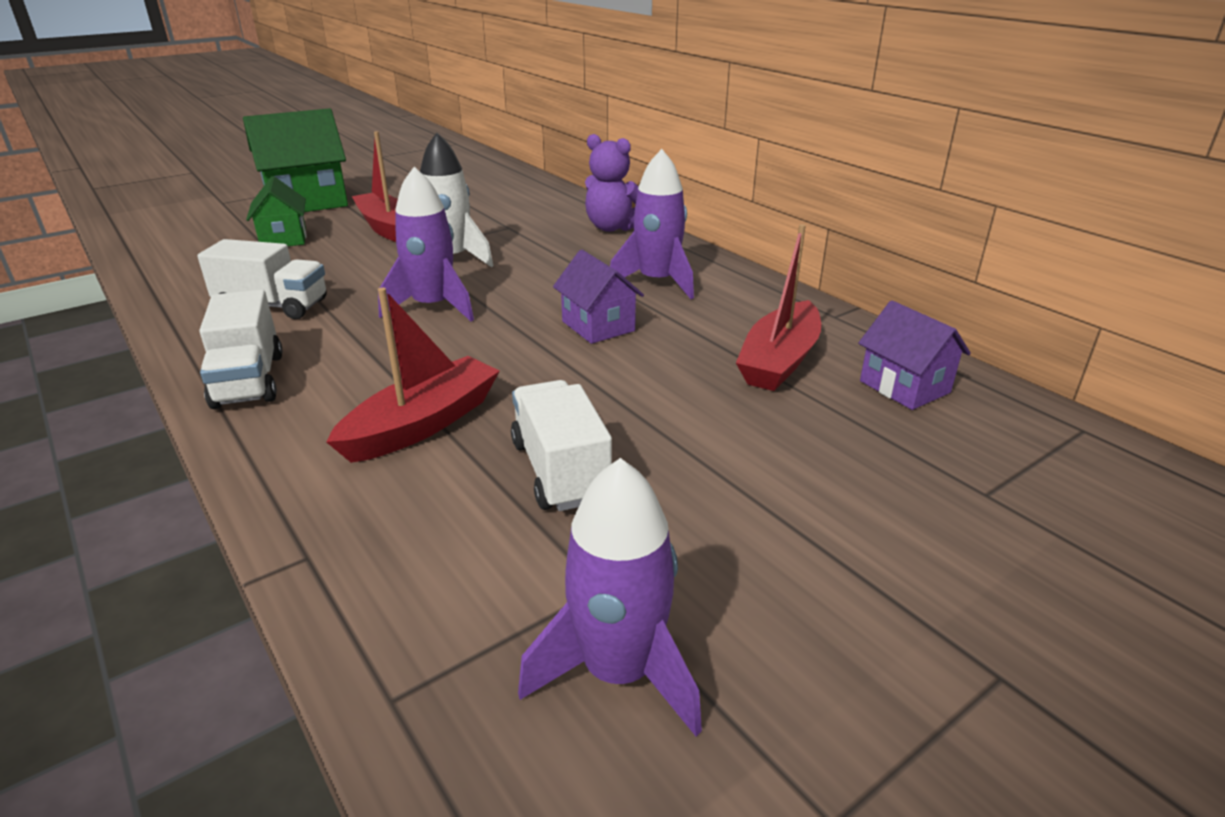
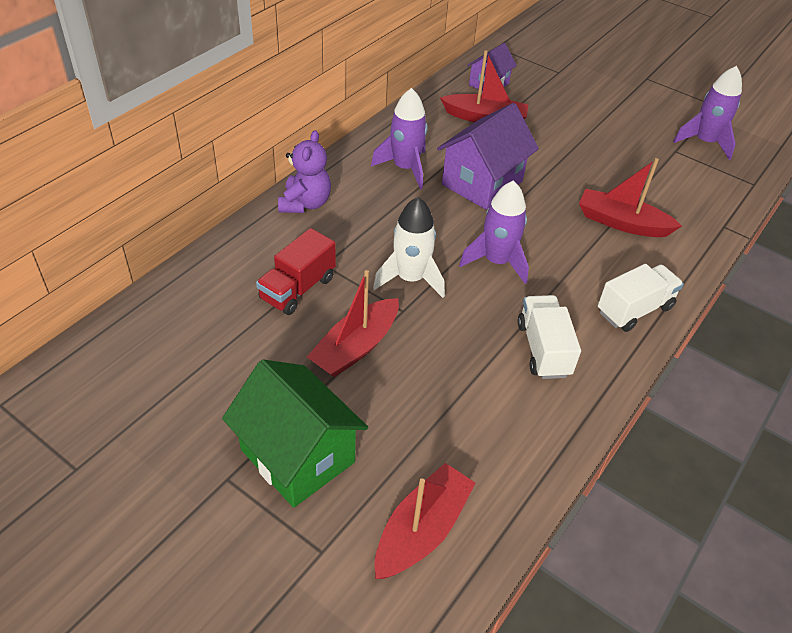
camera: 110 degrees left, 15 degrees up
green house [246,176,307,246] -> none
white truck [511,380,612,511] -> none
purple house [553,250,644,344] -> purple house [437,103,539,210], size x1.72
none -> red truck [256,228,336,315]
none -> red boat [375,463,476,579]

